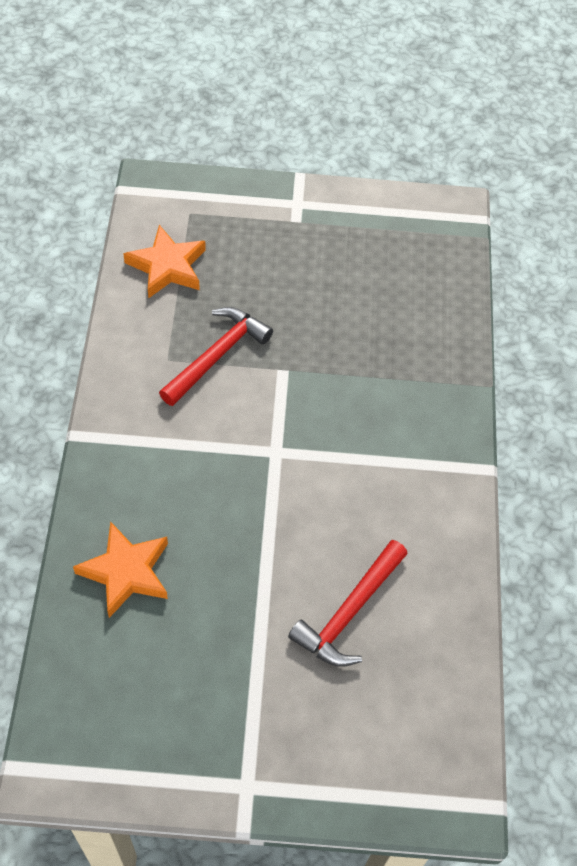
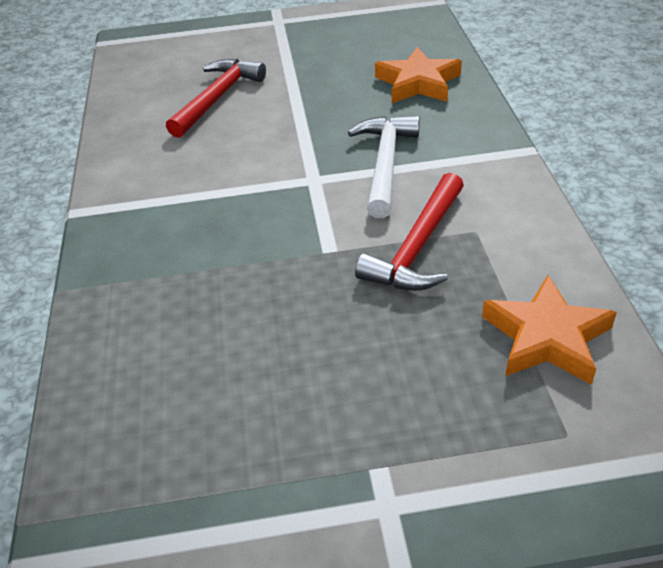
camera: 175 degrees right, 15 degrees down
none -> white hammer [348,116,420,218]

